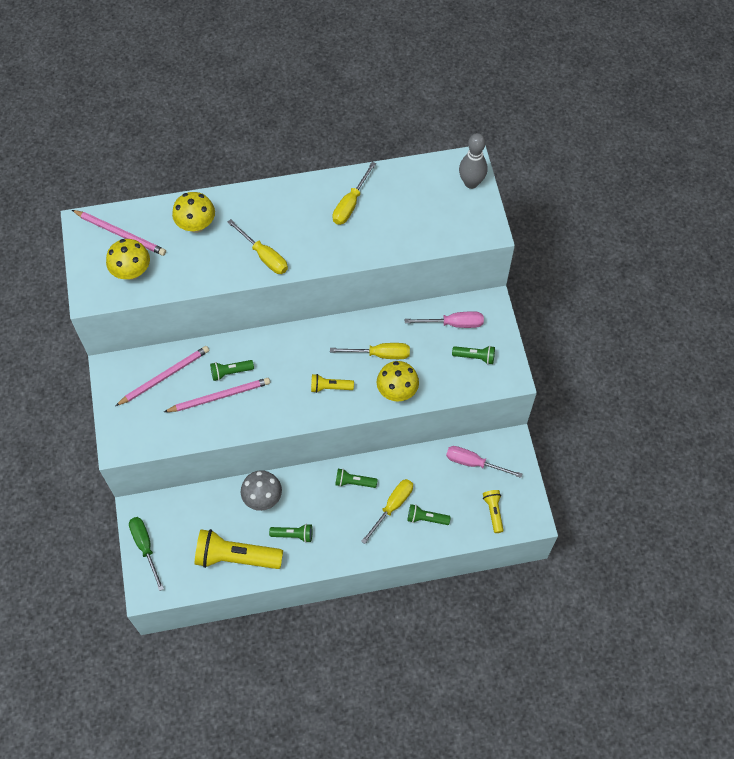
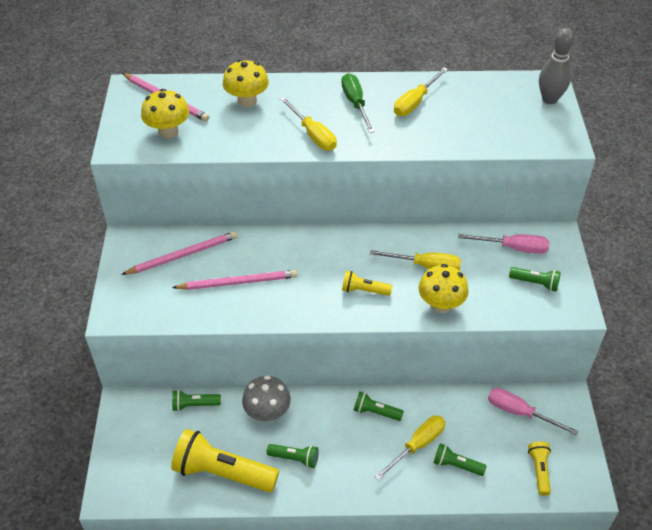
camera: 10 degrees right, 15 degrees down
green screwdriver [129,517,164,591] -> green screwdriver moved to [341,73,375,133]
green flashlight [210,360,254,381] -> green flashlight moved to [172,390,221,412]

